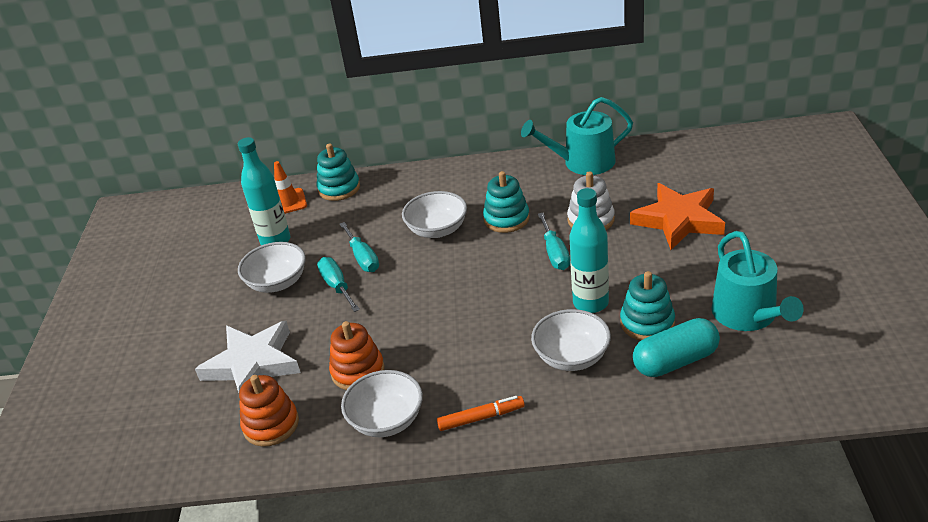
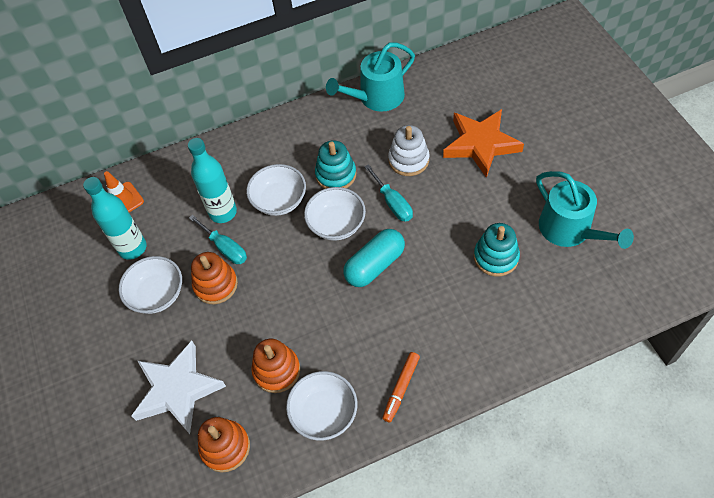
camera: 20 degrees left, 20 degrees up
turquoise stacking toy [317,144,360,201] -> none
turquoise screwdriver [317,257,360,312] -> orange stacking toy [191,252,238,304]
orange marker [437,396,525,431] -> orange marker turned 150 degrees clockwise [382,352,420,422]
white bowl [531,309,611,371] -> white bowl moved to [304,187,366,241]
turquoise bottle [569,188,609,313] -> turquoise bottle moved to [188,138,237,223]
turquoise capsule [633,318,720,377] -> turquoise capsule moved to [343,229,405,287]

